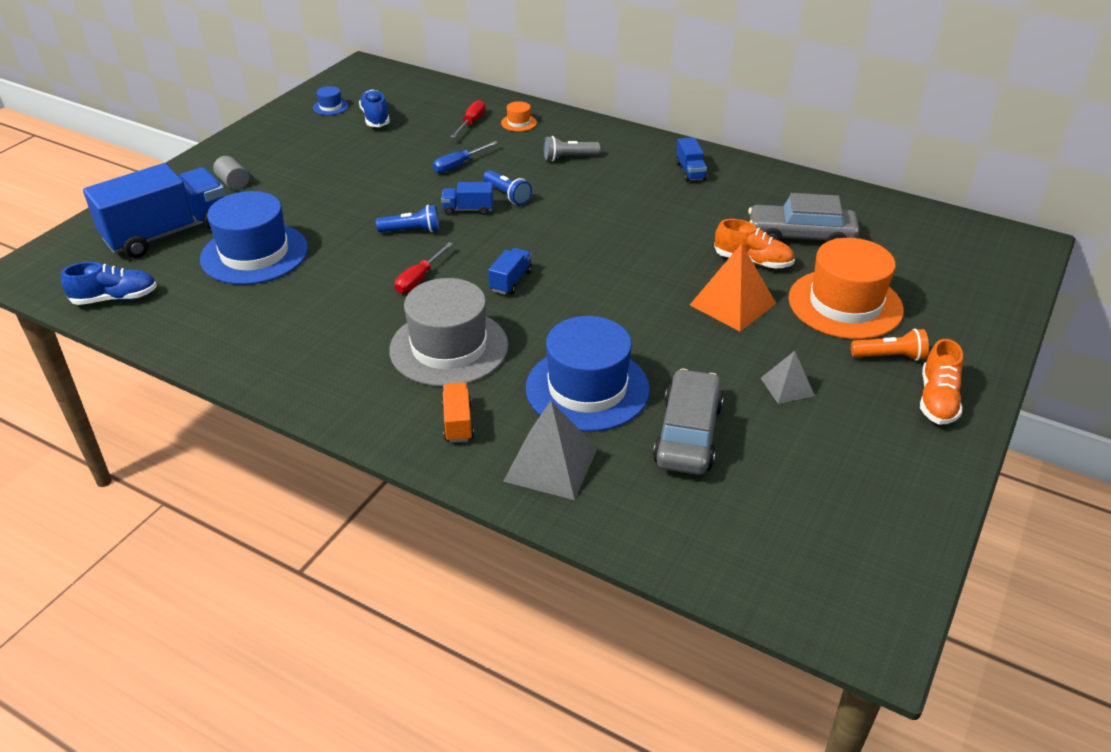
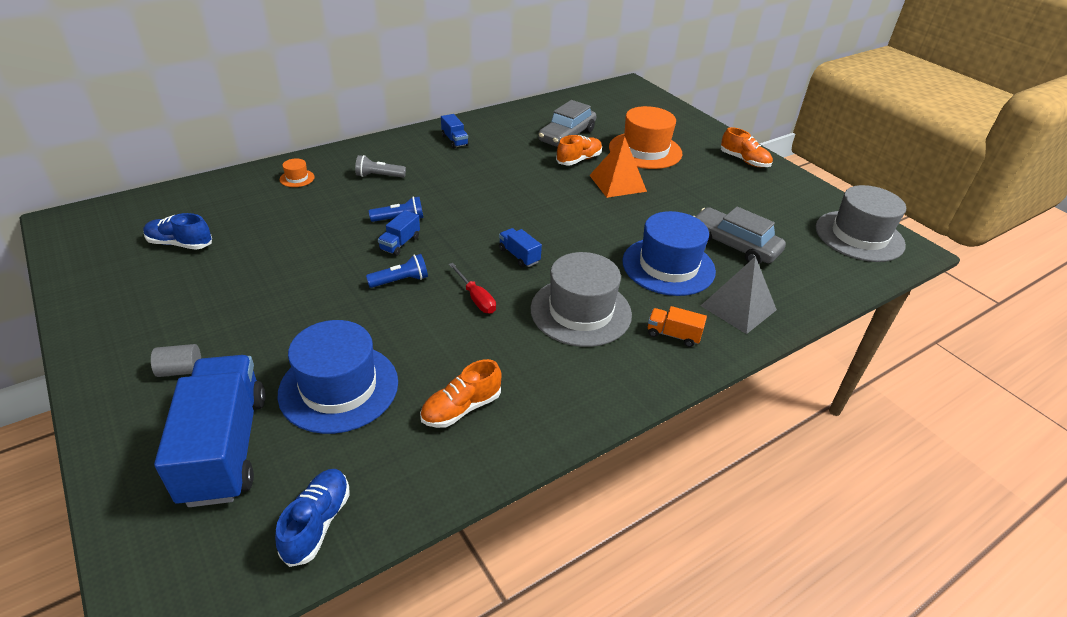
camera: 65 degrees left, 0 degrees up
blue hat [313,86,348,115] -> none
blue flashlight [376,205,439,232] -> blue flashlight turned 45 degrees clockwise [366,254,428,288]
blue screwdriver [433,141,498,173] -> none
red screwdriver [451,100,486,138] -> none
grey flashlight [544,136,600,161] -> grey flashlight turned 75 degrees clockwise [355,155,406,178]
blue truck [676,137,707,182] -> blue truck turned 45 degrees clockwise [441,114,469,148]
grey pyramid [761,351,815,404] -> none
orange flashlight [851,329,929,361] -> none
none -> orange shoe [420,359,501,428]
none -> grey hat [816,185,906,262]

